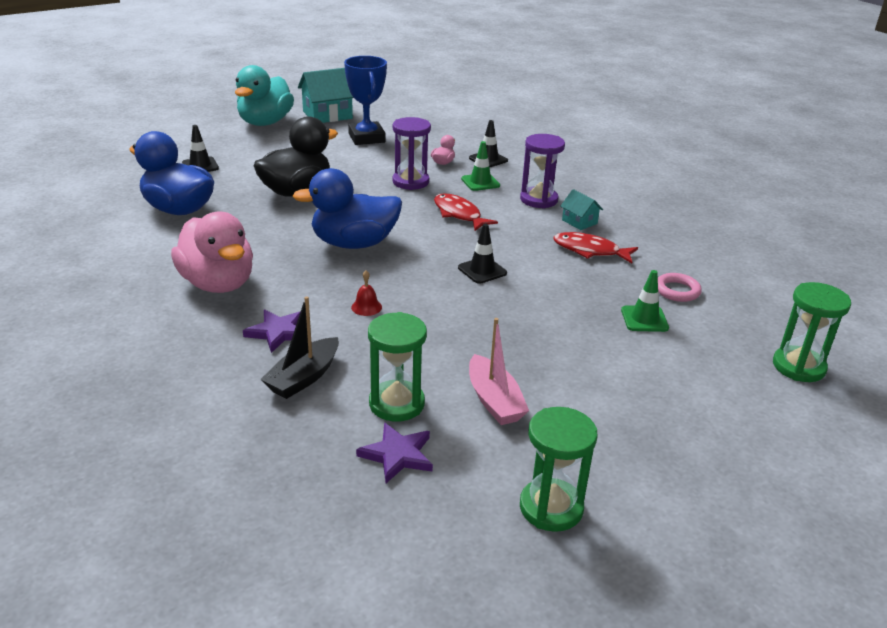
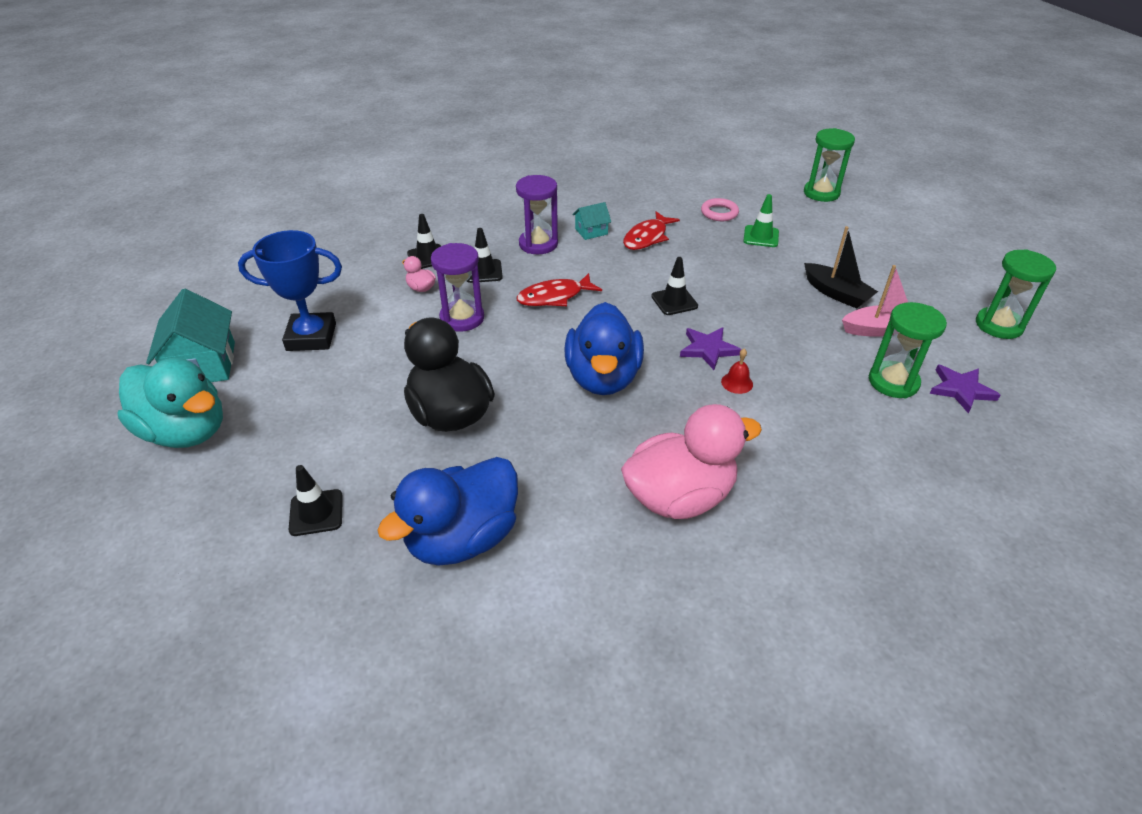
camera: 75 degrees left, 10 degrees up
purple star [243,310,301,353] -> purple star moved to [680,327,742,370]
black boat [260,296,339,399] -> black boat moved to [804,226,878,309]
green traffic cone [461,141,500,191] -> black traffic cone [467,228,503,283]

